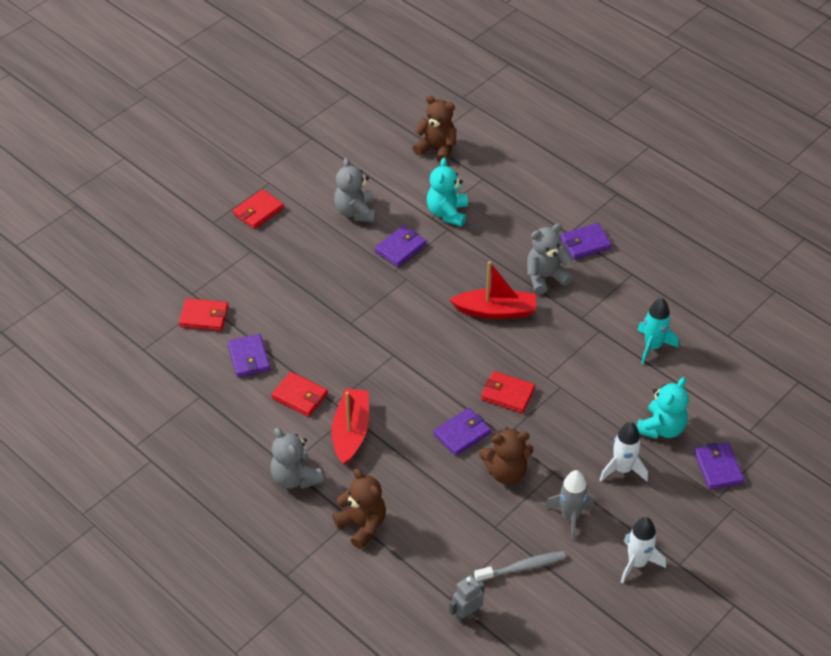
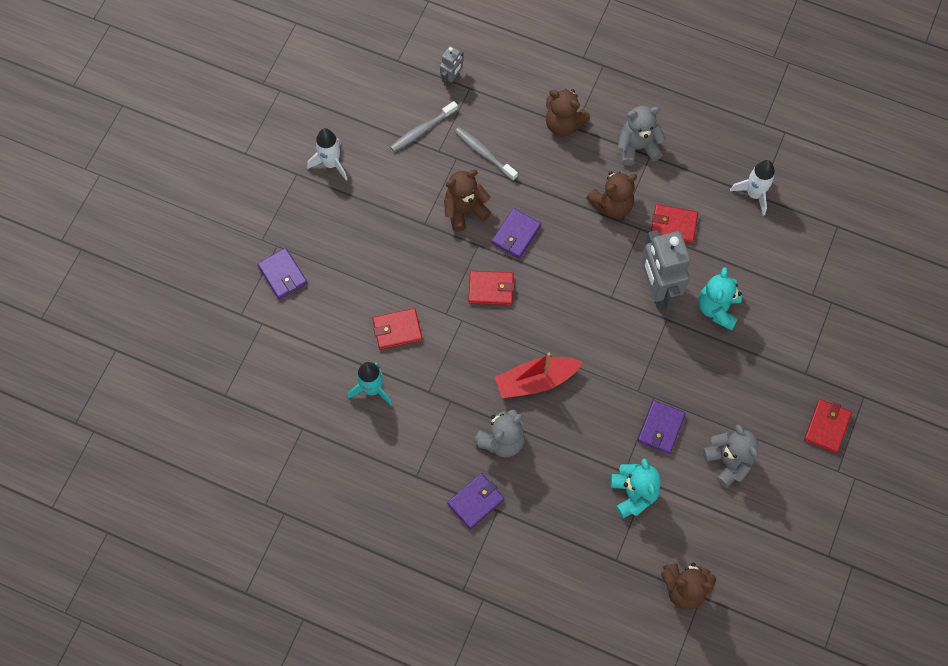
camera: 160 degrees right, 20 degrees up
red wallet [179,298,229,331] -> red wallet moved to [372,308,422,350]
purple wallet [227,334,270,378] -> none
grey teddy bear [270,428,324,489] -> grey teddy bear turned 45 degrees counterclockwise [618,106,666,166]
red boat [332,388,369,465] -> brown teddy bear [586,172,637,218]
grey rocket [545,470,594,541] -> none
white rocket [600,422,648,482] -> white rocket moved to [730,160,775,216]
turquoise teddy bear [637,377,688,439] -> turquoise teddy bear moved to [698,267,742,331]
none -> grey toothbrush [455,127,518,181]
none -> grey robot [641,230,690,309]

